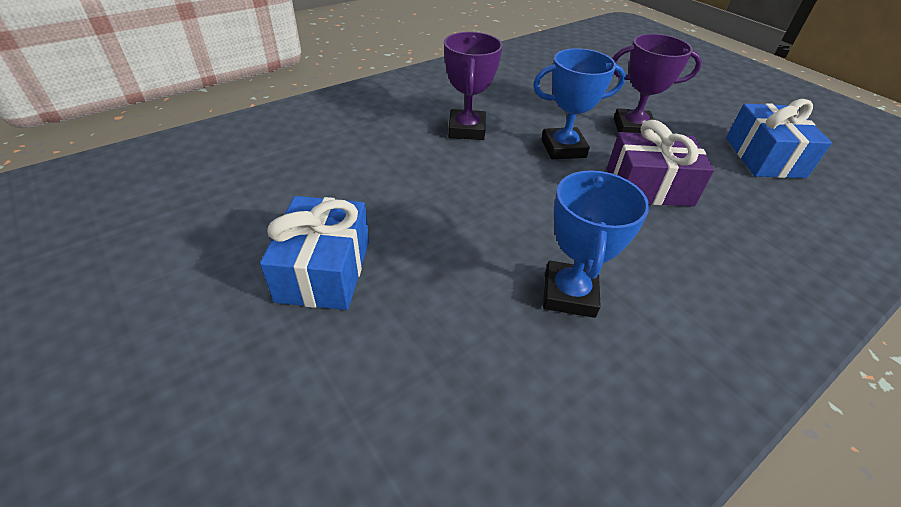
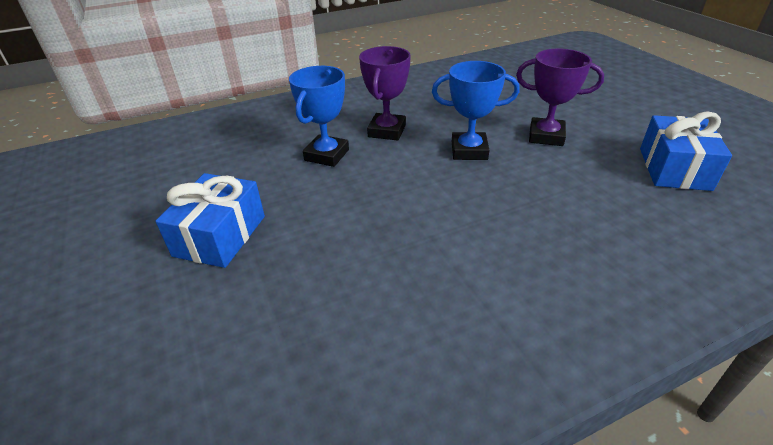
camera: 15 degrees right, 5 degrees down
blue trophy [543,170,649,318] -> blue trophy moved to [289,66,349,167]
purple gift [607,120,714,207] -> none

